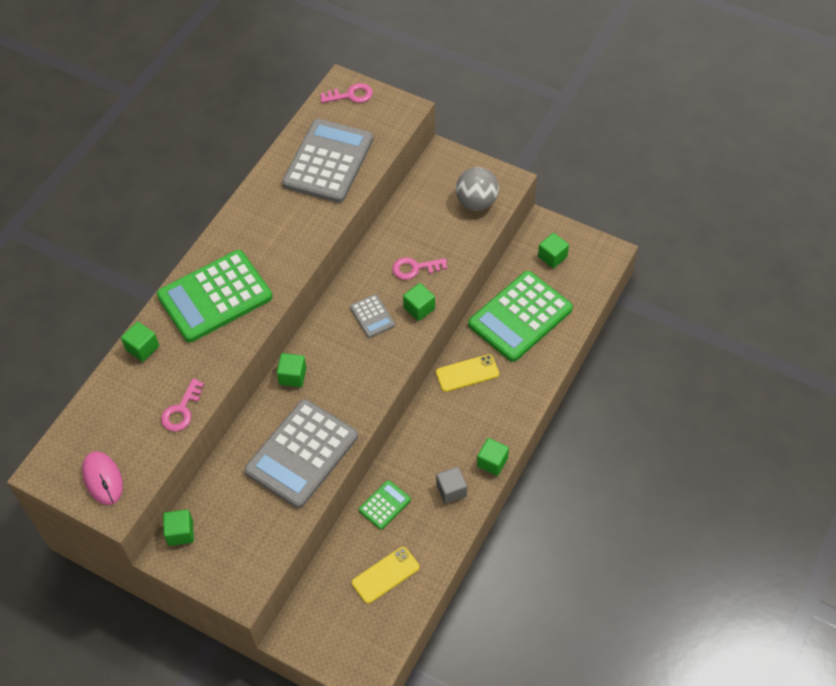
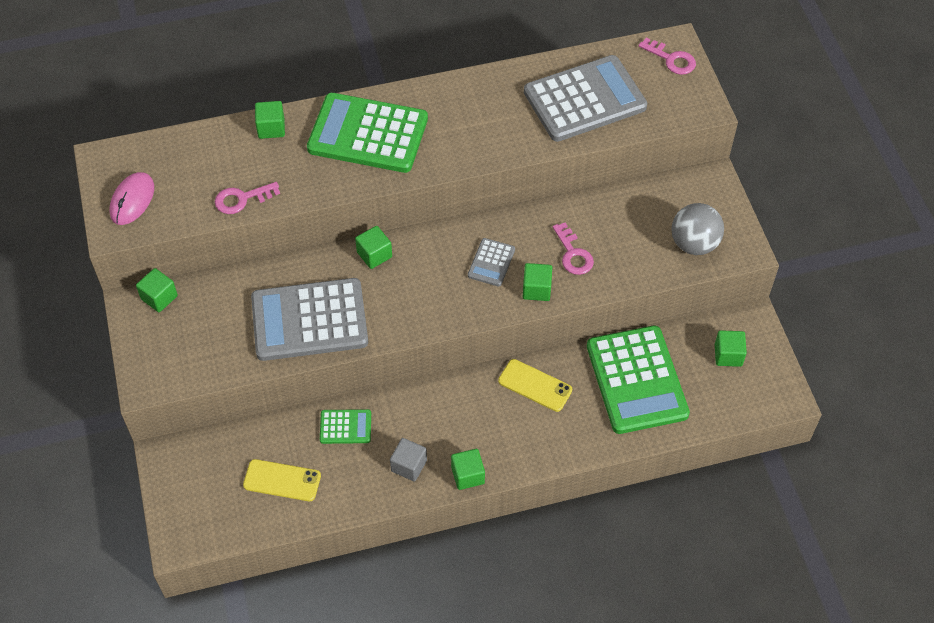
camera: 45 degrees right, 0 degrees up
pink key [392,257,447,280] -> pink key turned 150 degrees counterclockwise [553,222,594,275]
green calculator [468,271,573,362] -> green calculator turned 105 degrees counterclockwise [587,326,690,434]

